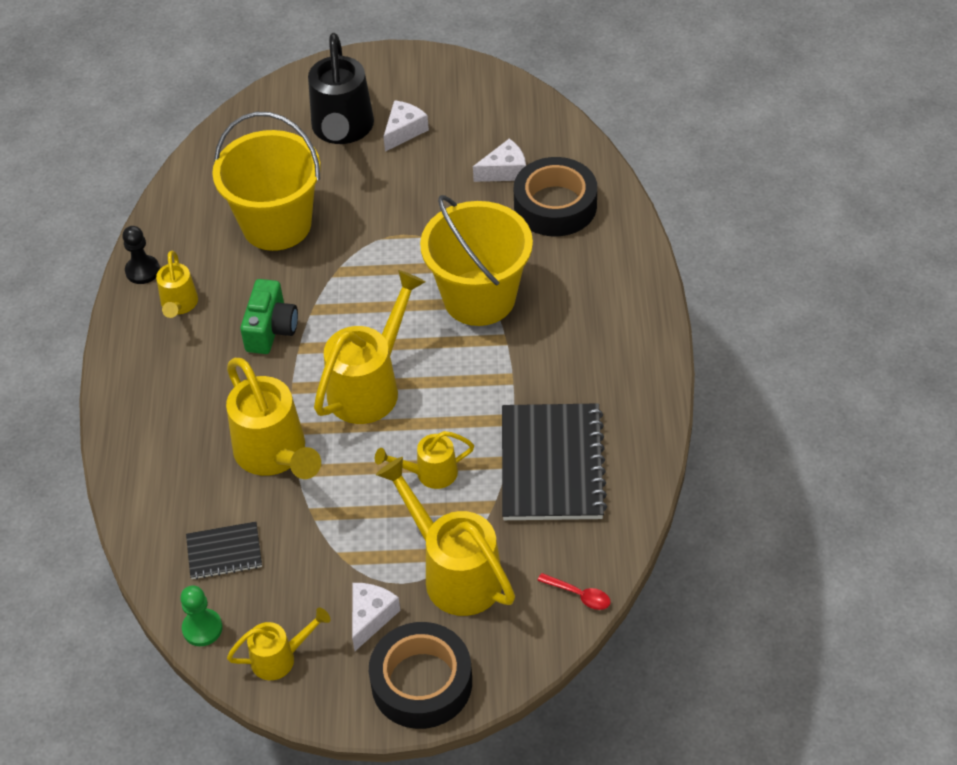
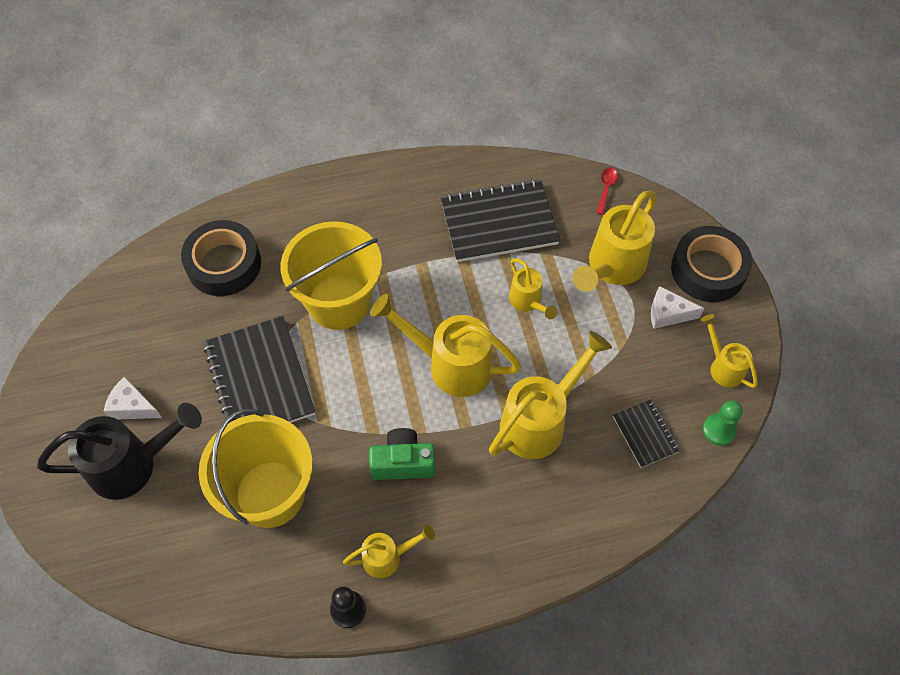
camera: 105 degrees left, 10 degrees up
white cheese [473,139,526,182] -> none
none -> black notebook [203,316,315,423]

